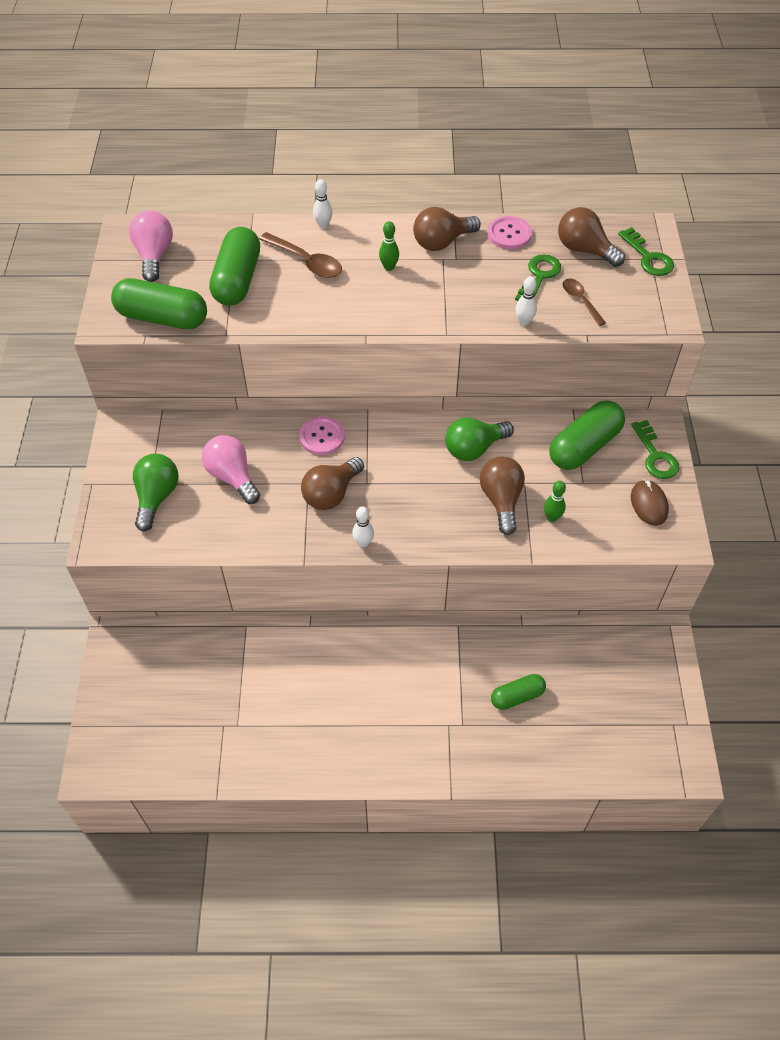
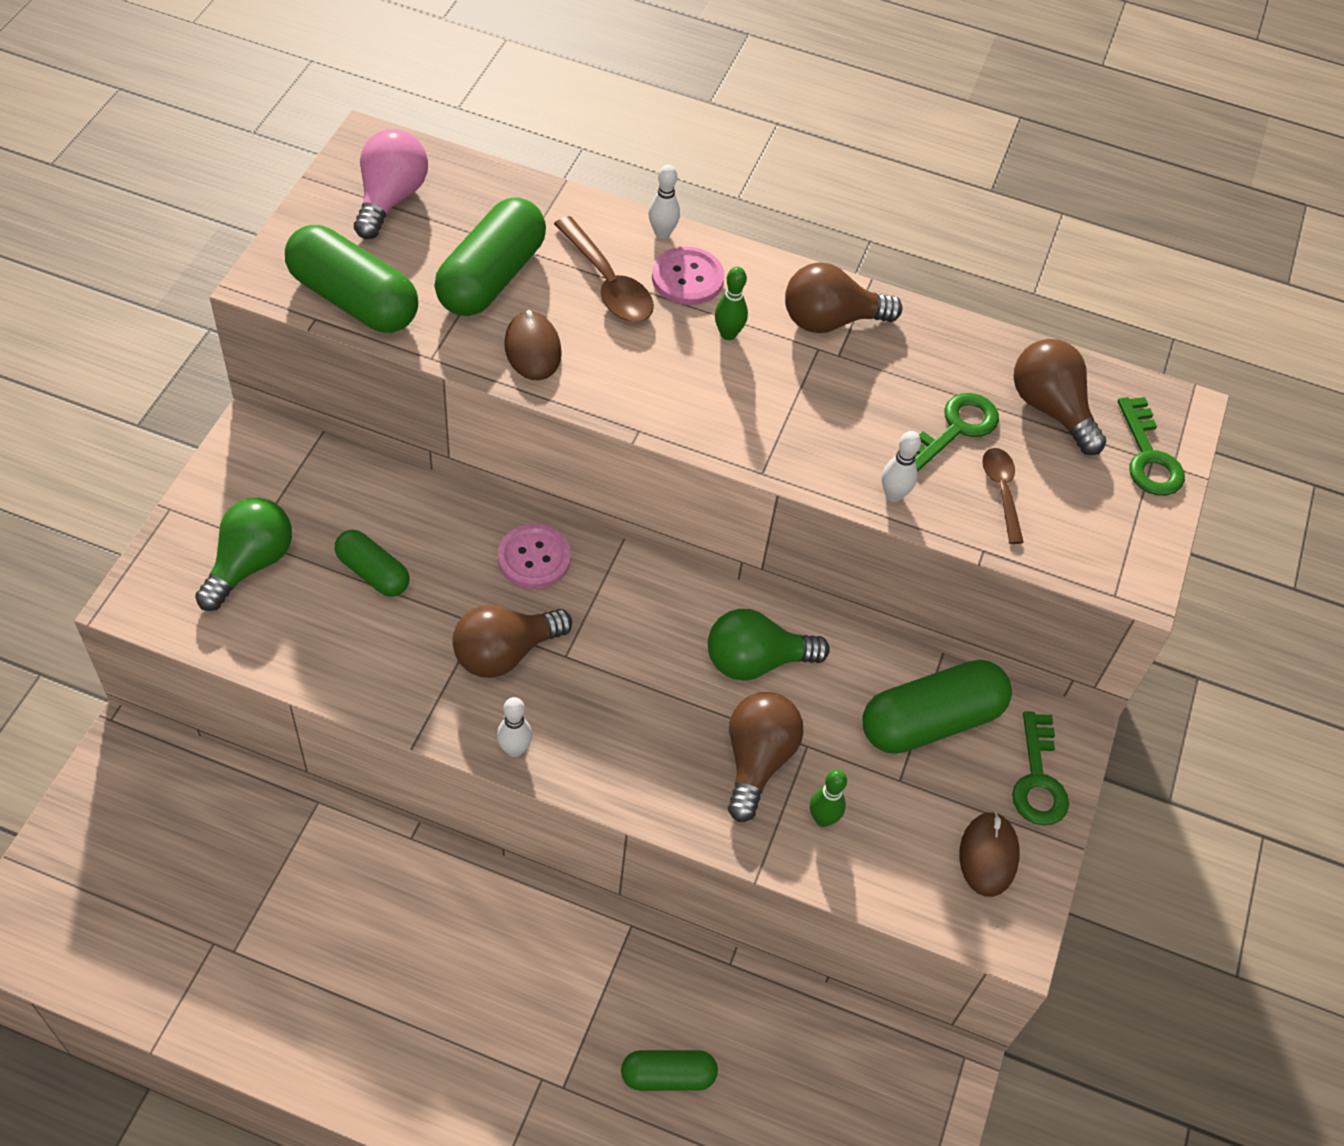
camera: 15 degrees right, 0 degrees up
pink light bulb [202,435,260,504] -> green capsule [335,530,409,597]
pink button [487,216,532,249] -> pink button moved to [652,246,724,305]
none -> brown mouse [504,310,562,380]

